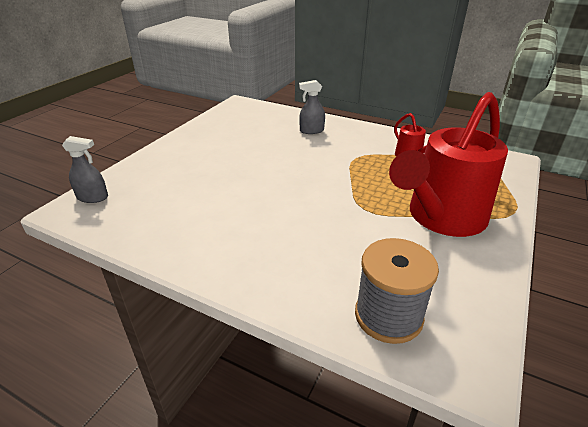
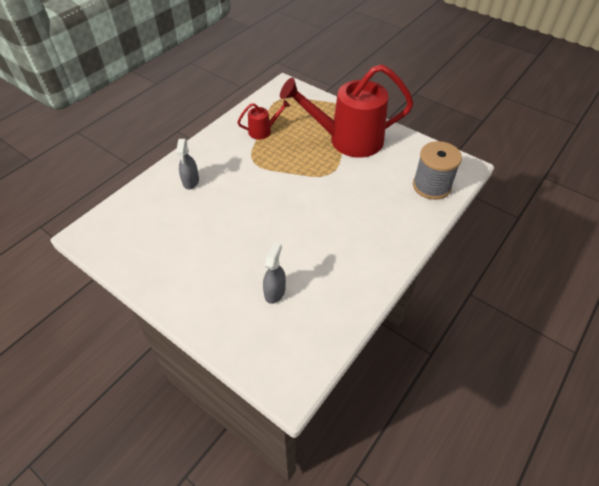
camera: 80 degrees left, 15 degrees up
grey spray bottle [62,136,108,203] -> grey spray bottle moved to [263,242,286,304]
red watering can [389,92,508,237] -> red watering can turned 120 degrees clockwise [280,64,414,158]

